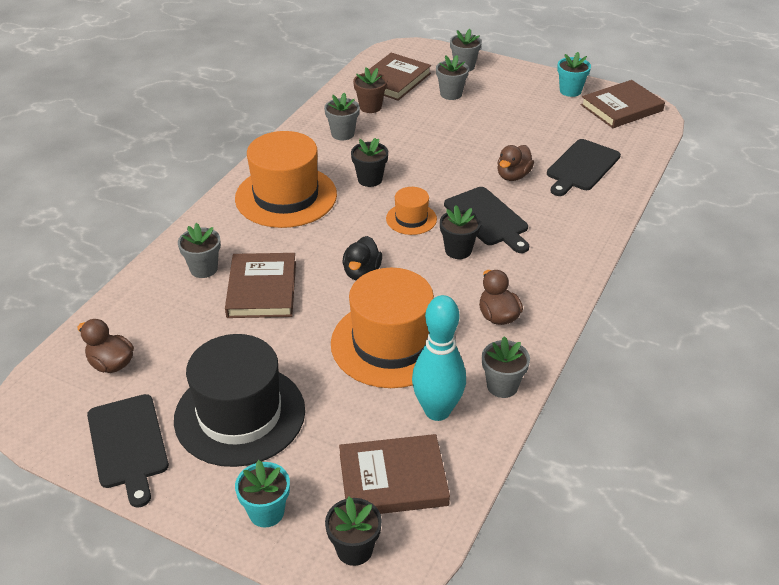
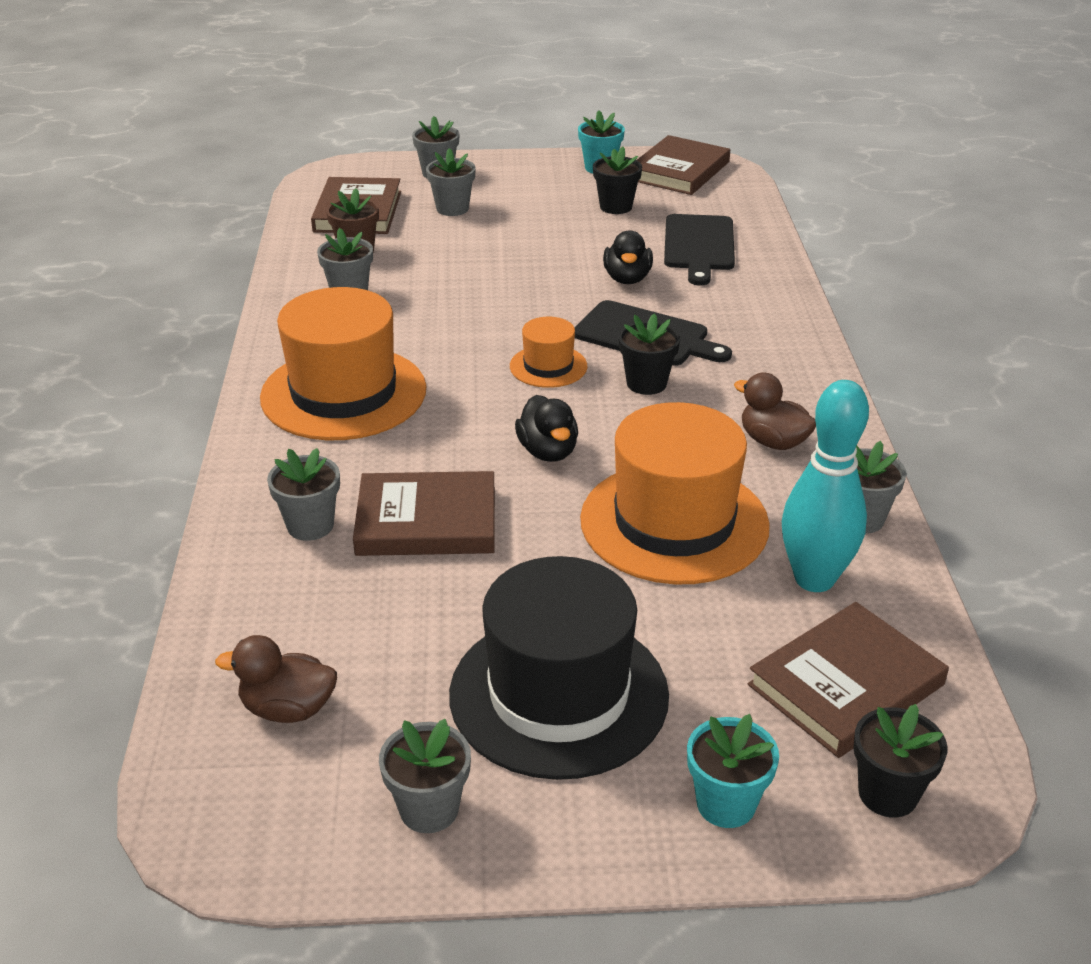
camera: 30 degrees left, 5 degrees down
black cutting board [87,394,169,508] -> grey flower pot [379,719,471,833]
brown book [225,253,296,318] -> brown book turned 60 degrees counterclockwise [353,471,495,556]
black flower pot [351,138,388,187] -> black flower pot moved to [593,146,642,214]
brown duck [497,145,534,181] -> black duck [603,231,653,284]

